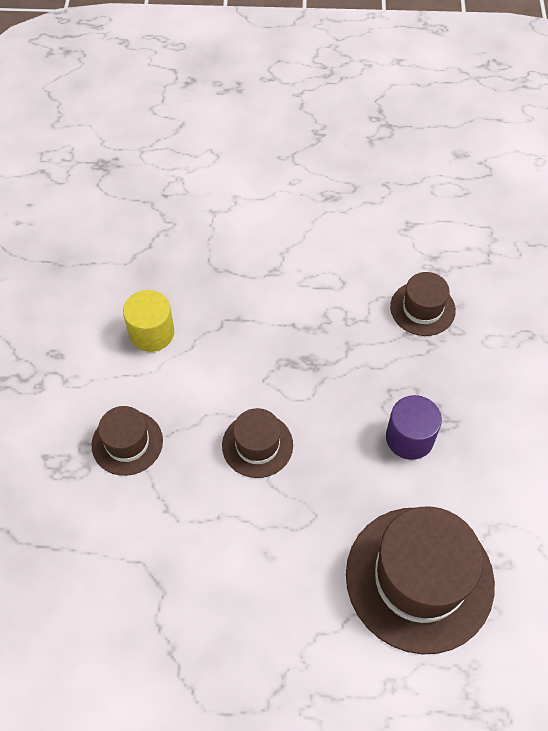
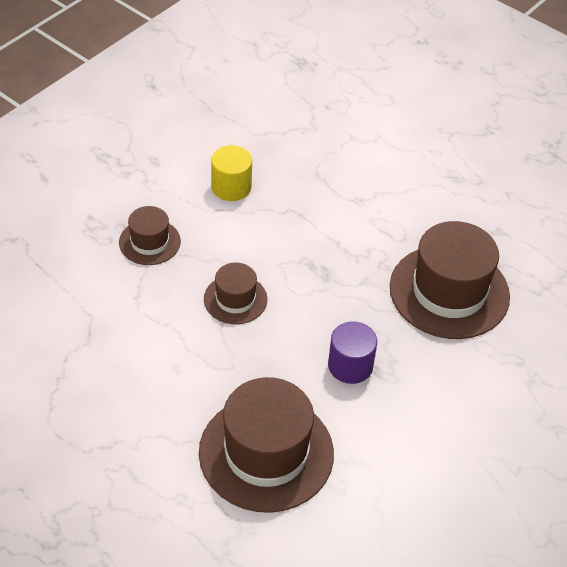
camera: 35 degrees right, 10 degrees down
brown hat [390,272,456,336] -> brown hat [390,221,510,339], size x1.92

